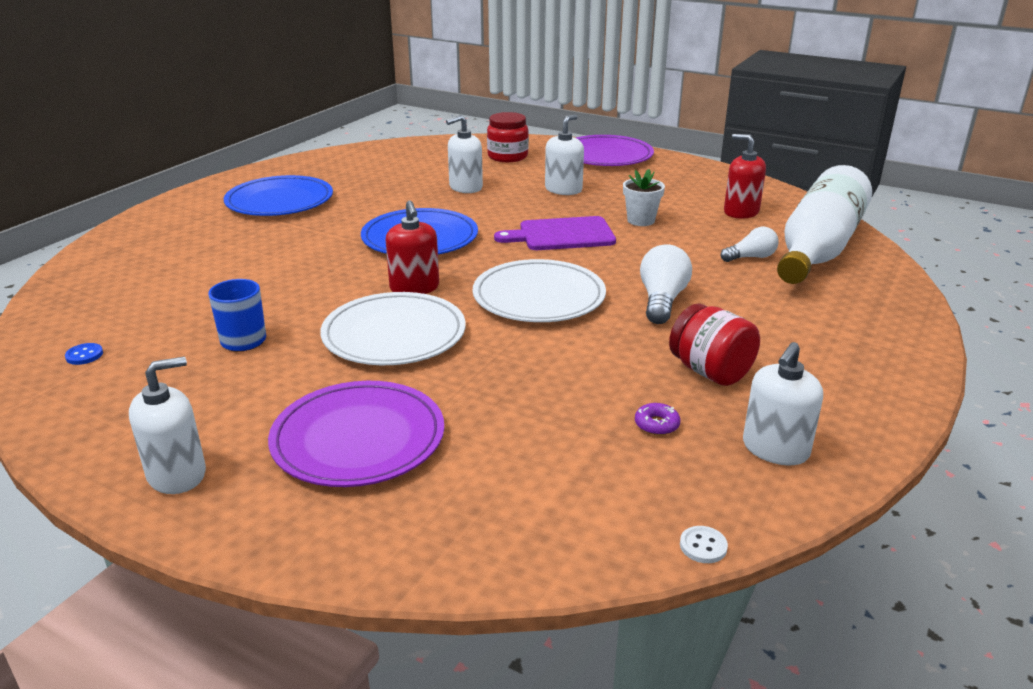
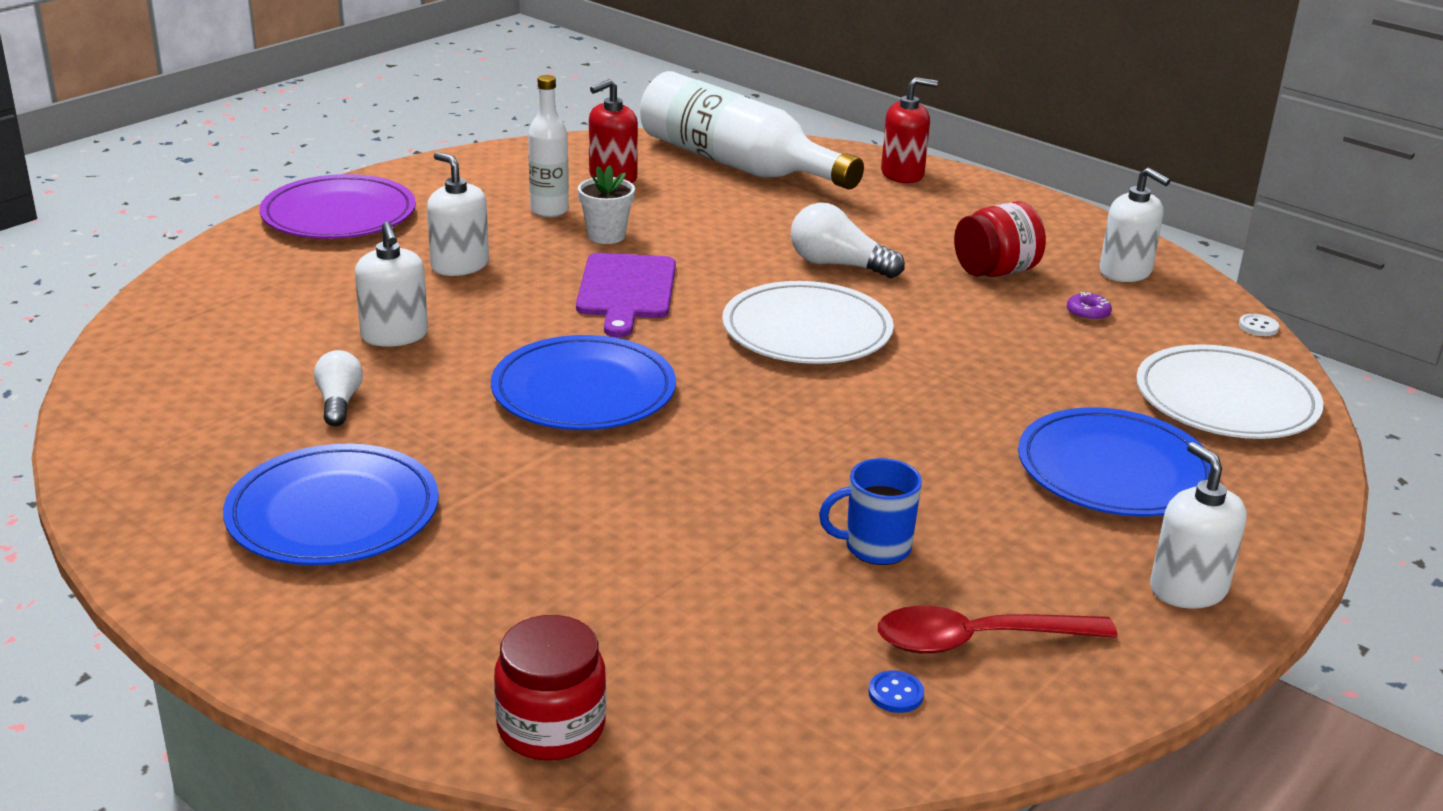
camera: 80 degrees left, 0 degrees up
purple plate [268,381,444,487] -> blue plate [1018,407,1211,517]
white plate [320,292,466,365] -> white plate moved to [1136,344,1323,439]
red soap dispenser [386,200,439,294] -> red soap dispenser moved to [881,77,938,183]
red jar [487,112,529,162] -> red jar moved to [494,615,606,761]
white light bulb [721,227,779,262] -> white light bulb moved to [314,350,363,426]
none -> white bottle [528,75,569,217]
none -> red spoon [878,606,1117,654]

